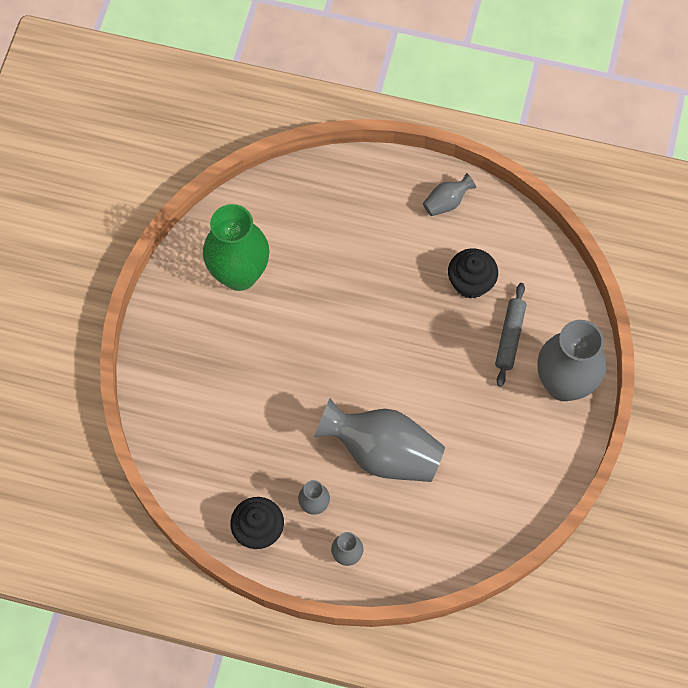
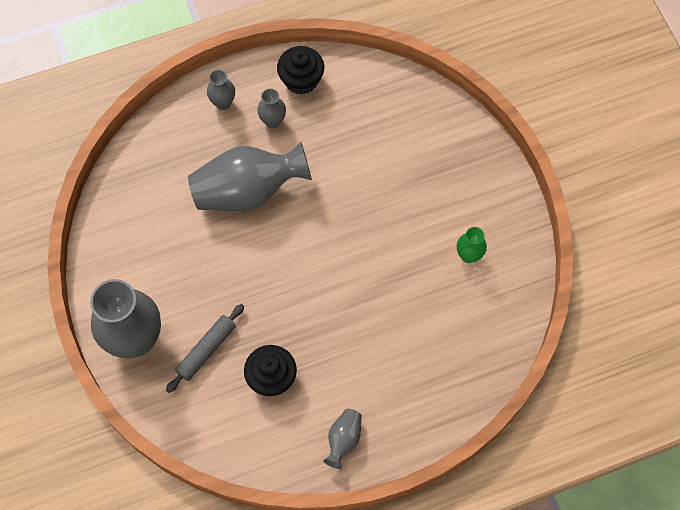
camera: 145 degrees right, 0 degrees up
green vase [203,204,269,291] -> green vase [457,227,487,263], size x0.46
grey rolling pin [495,283,526,387] -> grey rolling pin turned 60 degrees clockwise [166,304,244,393]

